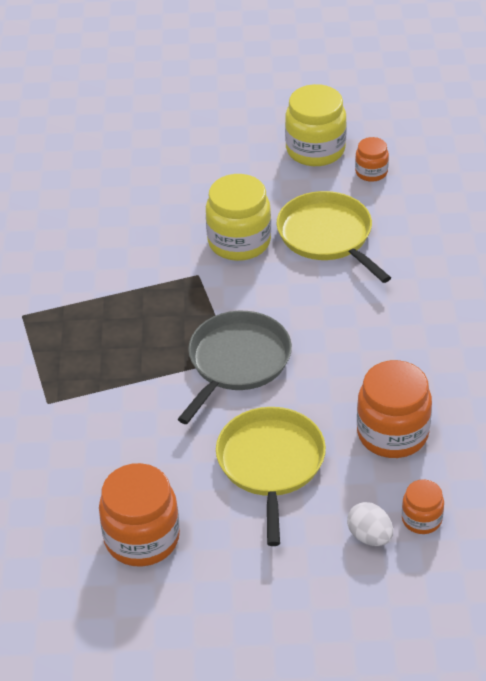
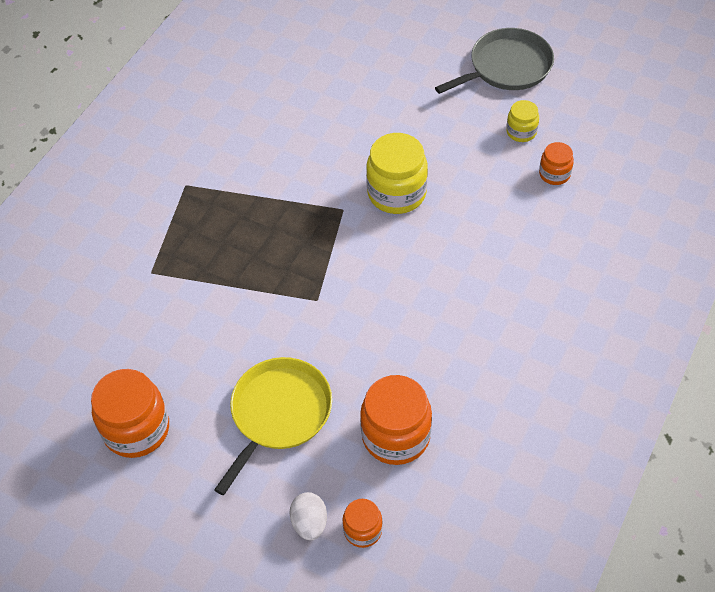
camera: 30 degrees right, 10 degrees up
grey pan [178,311,292,424] -> grey pan moved to [435,28,554,94]
yellow pan [277,191,391,283] -> none
yellow jar [285,84,347,166] -> yellow jar [506,100,539,142], size x0.54

